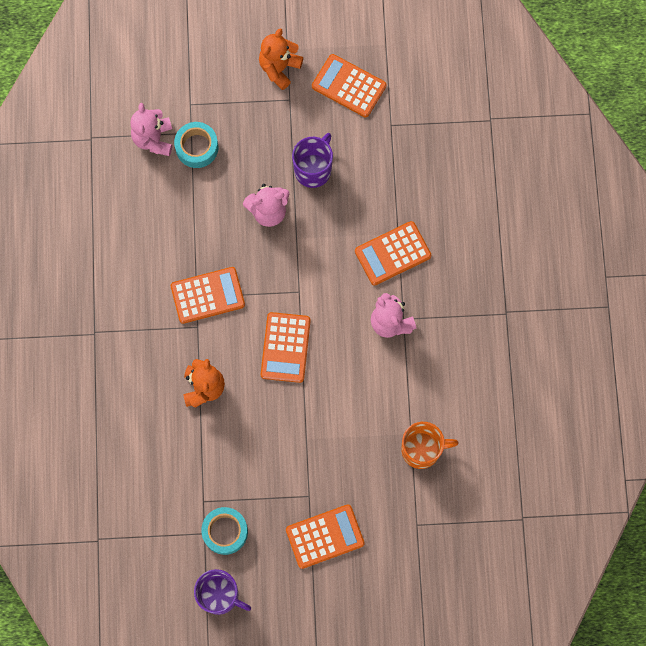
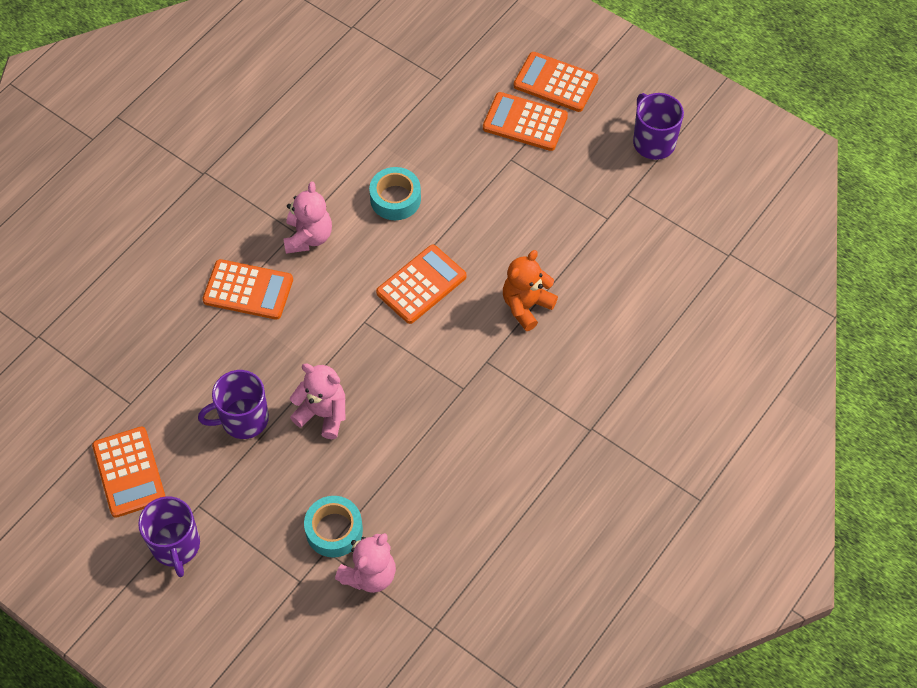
camera: 140 degrees left, 15 degrees down
orange calculator [171,267,245,324] -> orange calculator moved to [514,52,599,112]
turquoise tape [201,507,248,555] -> turquoise tape moved to [369,167,421,220]
orange teddy bear [259,28,303,90] -> purple mug [138,496,200,577]
orange mug [402,422,459,469] -> none

